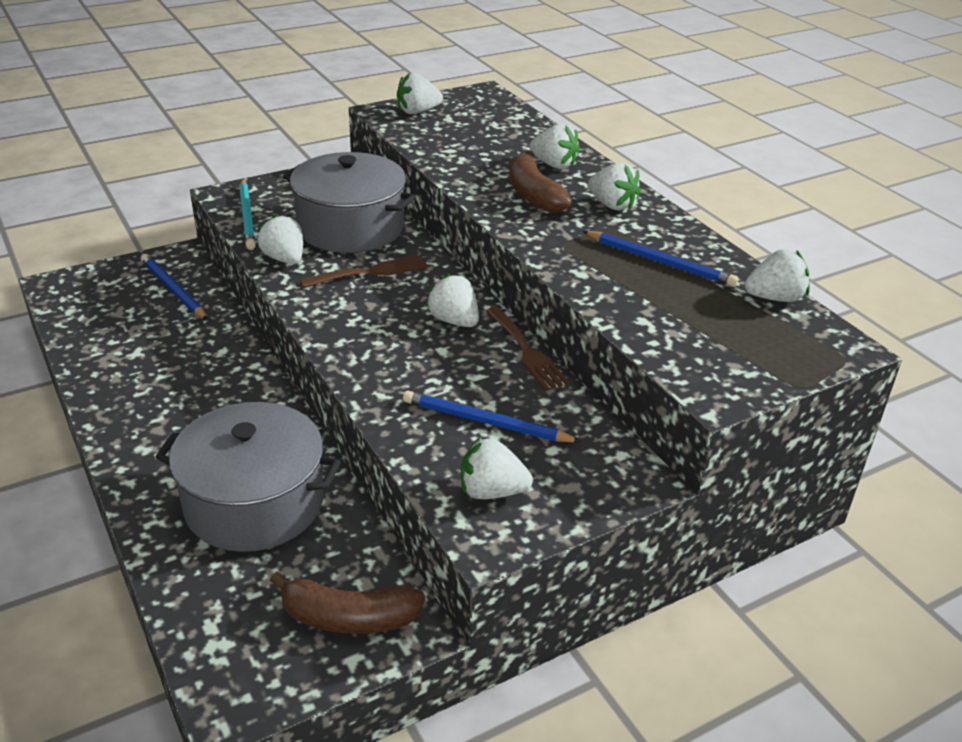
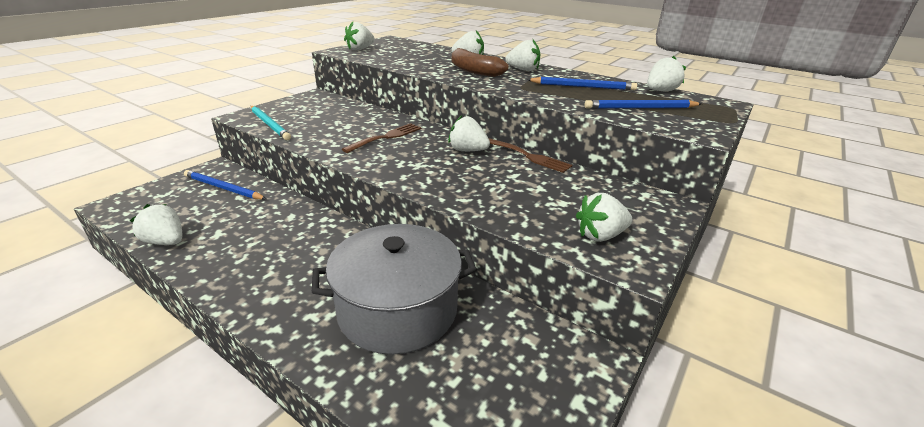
camera: 25 degrees left, 5 degrees down
white strawberry [257,214,303,264] -> white strawberry moved to [130,204,182,245]
brown banana [270,572,425,634] -> none
grey pot [283,152,416,253] -> none
blue pencil [403,391,582,442] -> blue pencil moved to [584,100,702,109]

